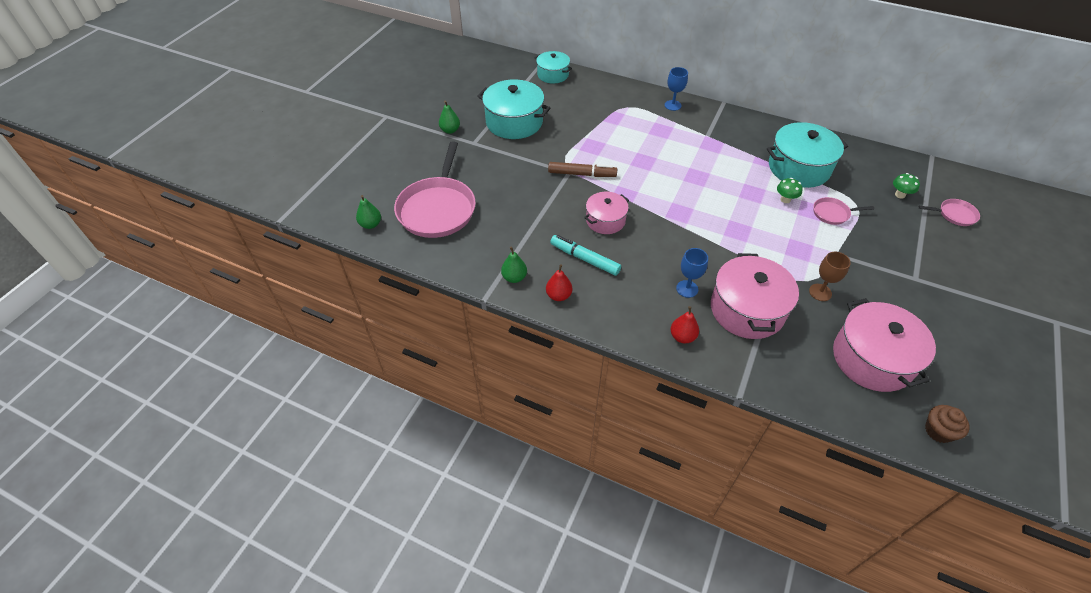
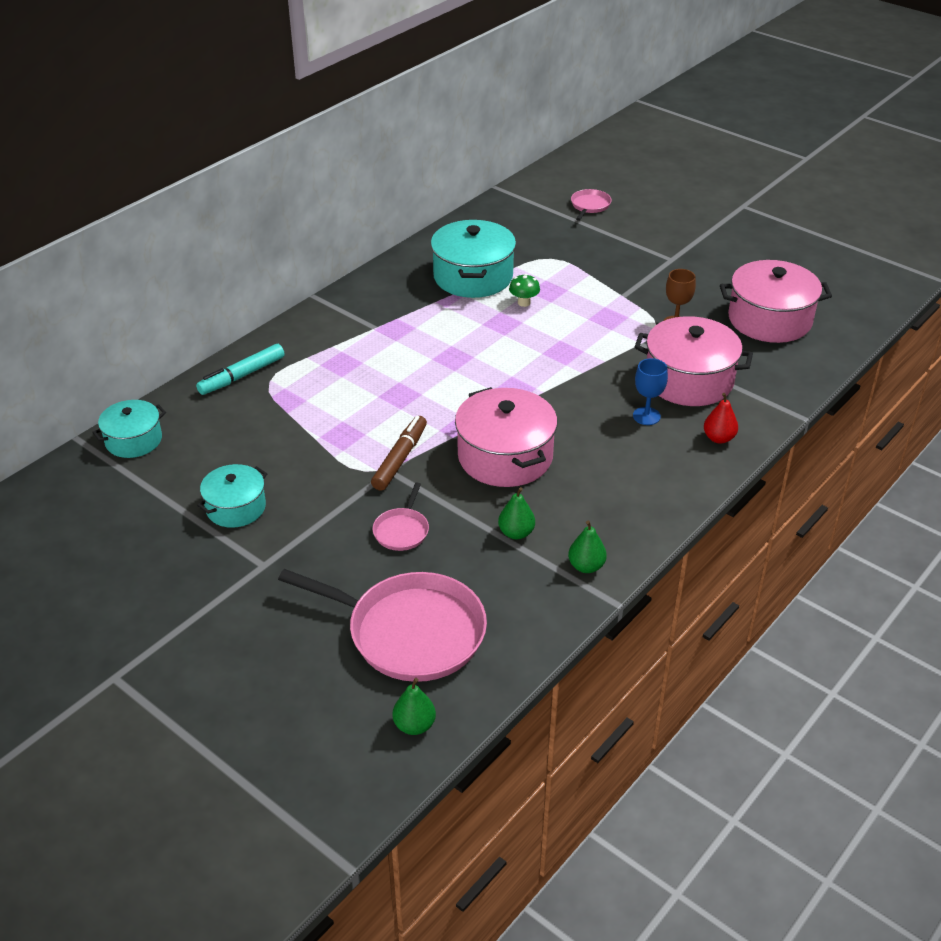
camera: 75 degrees left, 10 degrees down
green pear [439,100,460,134] -> green pear moved to [498,487,535,539]
turquoise pot [477,79,550,139] -> turquoise pot [197,464,267,528], size x0.60
red pear [546,264,572,301] -> none
turquoise marker [550,235,621,276] -> turquoise marker moved to [196,344,285,395]
pink pot [584,192,629,234] -> pink pot [455,387,558,487], size x1.66
blue goblet [665,67,688,111] -> none
pink pan [813,197,874,225] -> pink pan moved to [372,483,429,551]
green mushroom [893,173,920,199] -> none
brown cupcake [925,405,970,443] -> none

